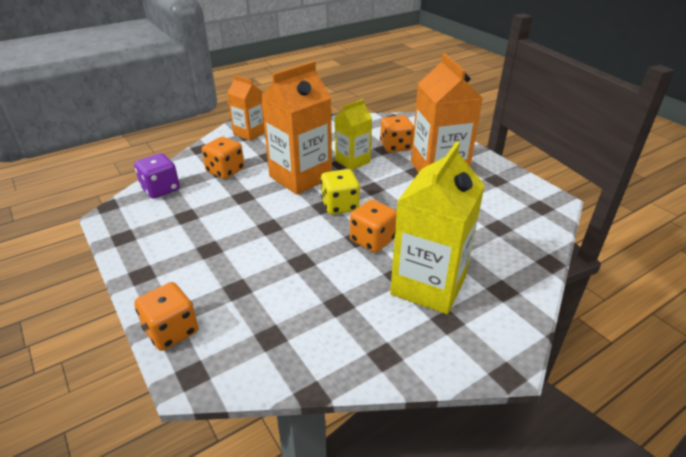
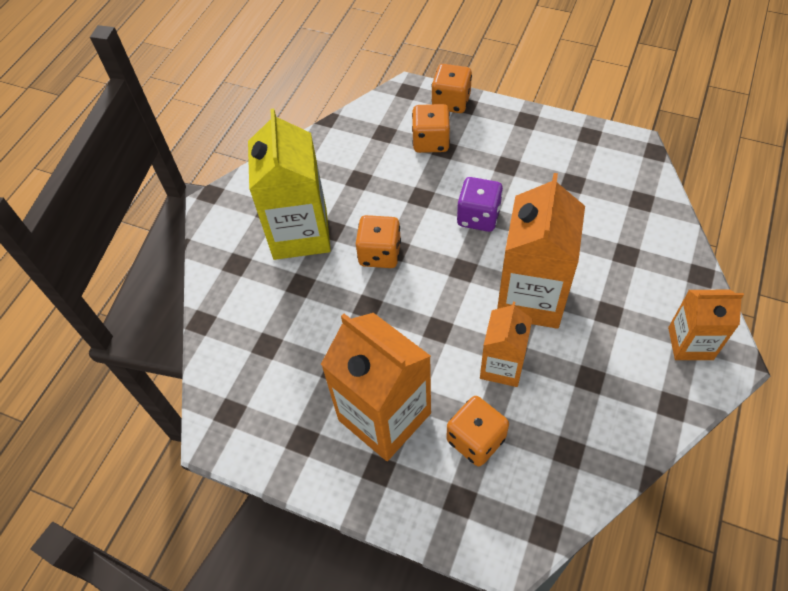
camera: 150 degrees right, 20 degrees up
purple dice [134,153,180,199] -> purple dice moved to [457,177,503,232]
orange dice [202,137,244,179] -> orange dice moved to [412,104,450,153]
yellow dice [321,169,360,215] -> none
yellow carton [335,99,372,170] -> orange carton [480,302,532,387]

